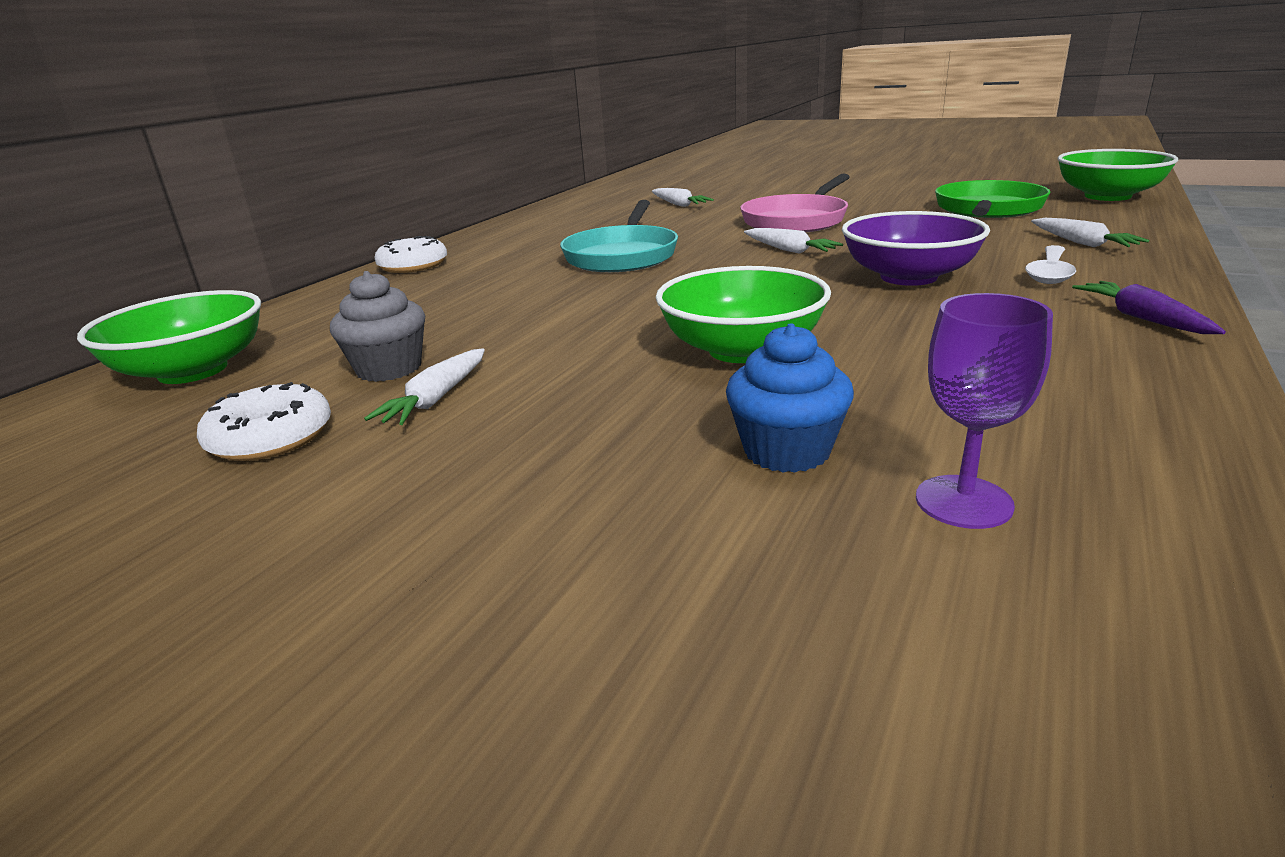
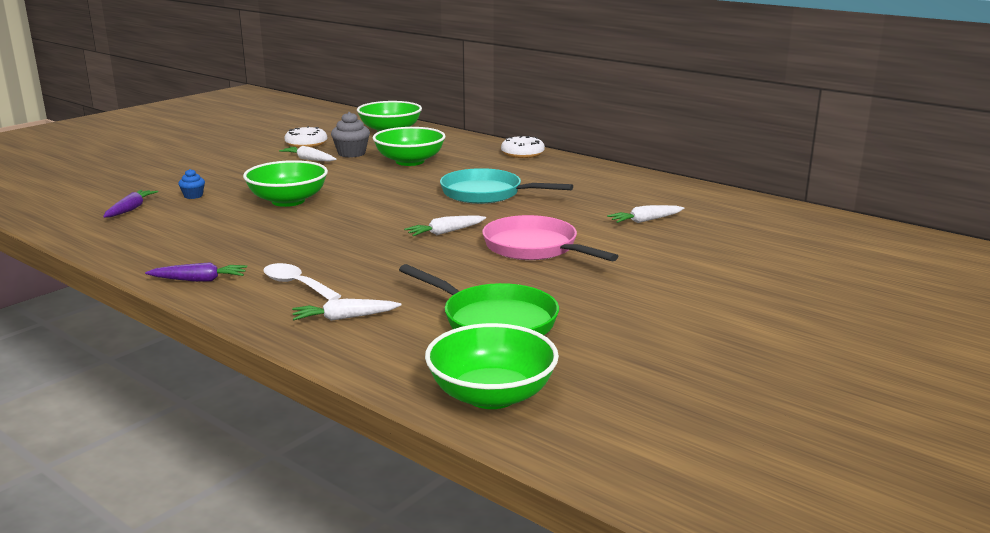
camera: 100 degrees right, 5 degrees down
blue cupcake [726,323,854,473] -> blue cupcake [178,169,205,199], size x0.57
purple bowl [842,211,990,286] -> none
purple goblet [916,293,1053,529] -> purple carrot [103,190,158,218]
none -> green bowl [373,127,446,166]

